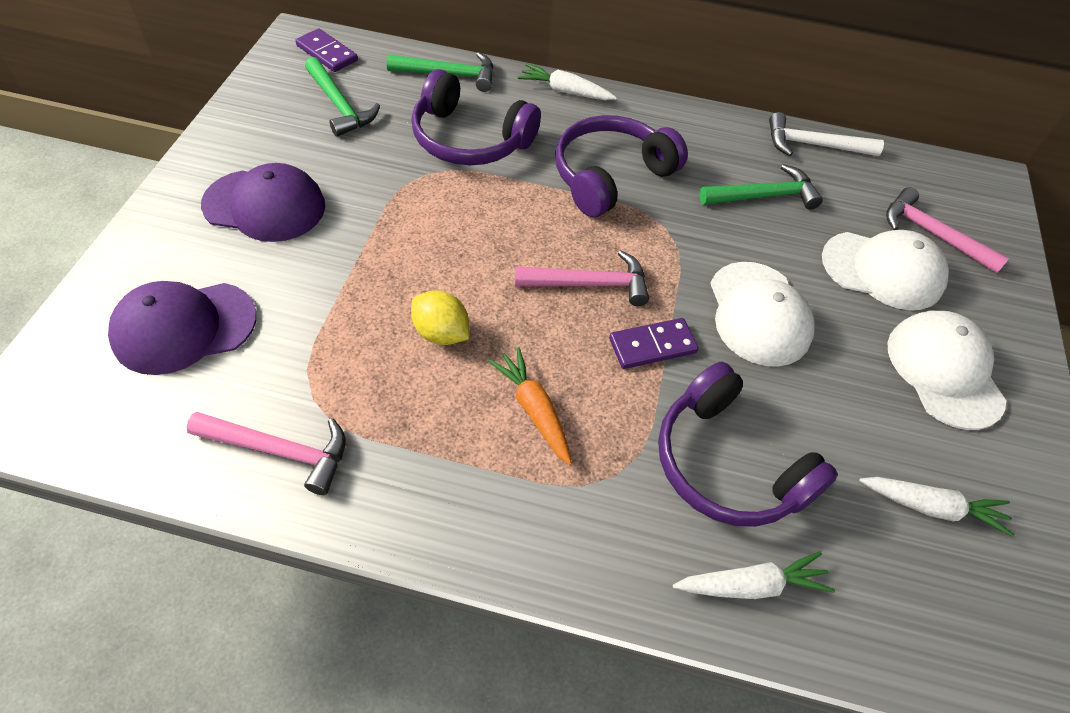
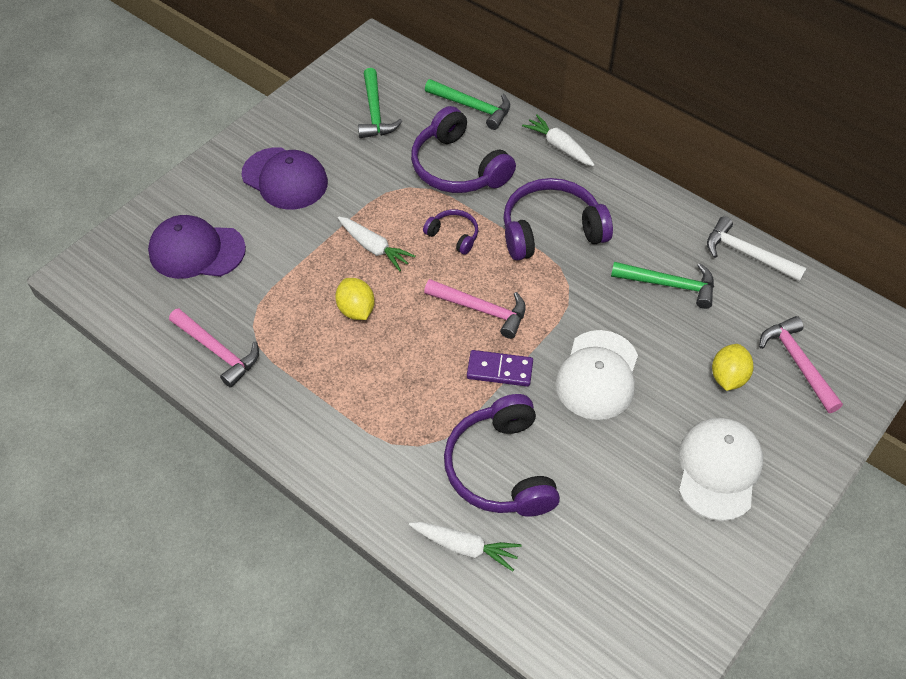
camera: 30 degrees right, 0 degrees up
purple domino [295,28,358,72] -> none
orange carrot [488,347,572,466] -> none
white cap [822,230,949,310] -> yellow lemon [712,344,754,391]
white carrot [860,477,1014,537] -> white carrot moved to [338,216,415,271]
none -> purple headphones [423,209,478,255]

